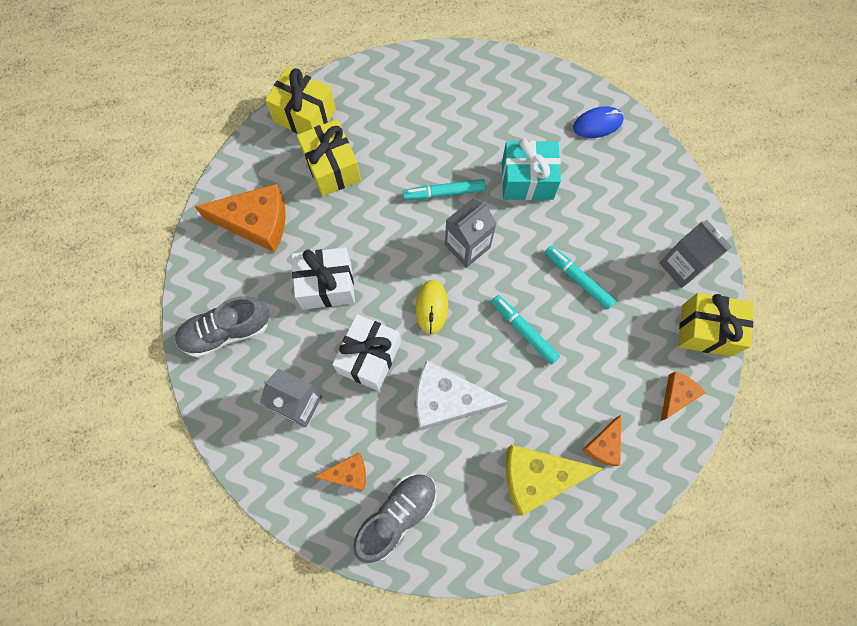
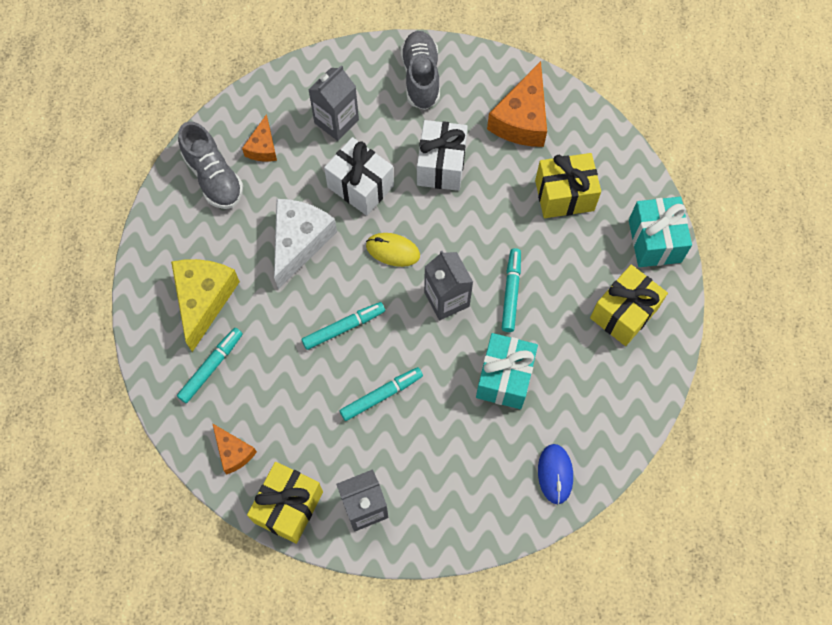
camera: 105 degrees right, 5 degrees down
yellow gift [265,67,336,134] -> yellow gift moved to [590,265,668,346]
orange cheese [582,415,621,466] -> turquoise marker [177,328,243,403]
none -> turquoise gift [629,197,692,267]

